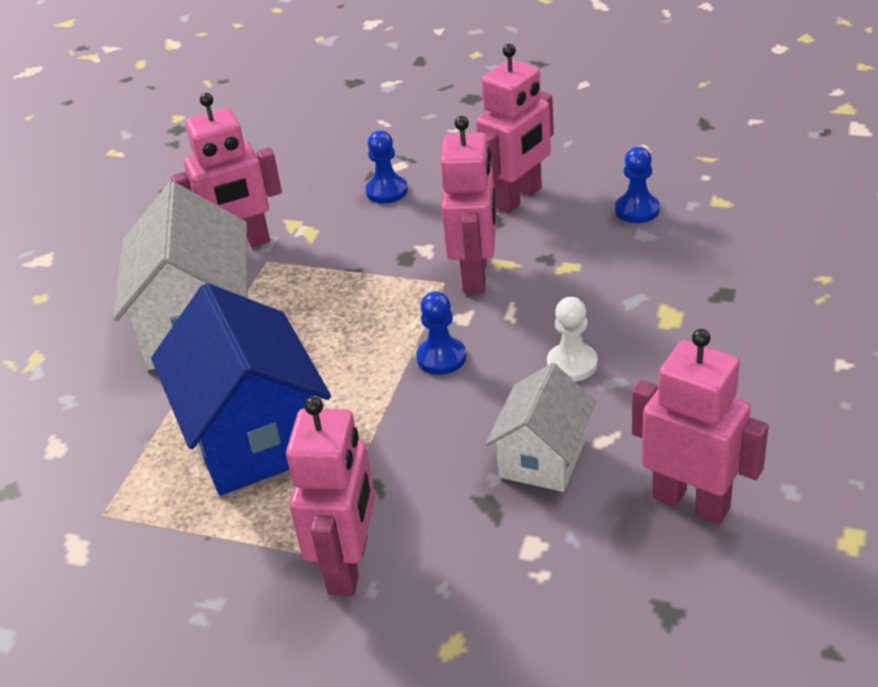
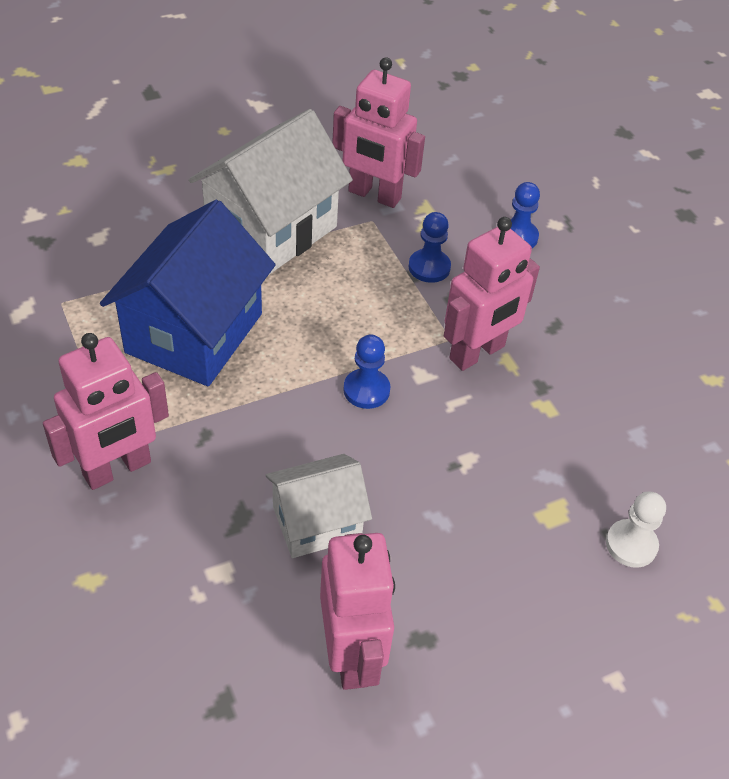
camera: 40 degrees right, 10 degrees up
pink robot [476,44,554,213] -> none
white pawn [547,297,598,381] -> white pawn moved to [606,491,666,568]
blue pawn [615,147,660,223] -> blue pawn moved to [409,212,451,283]

